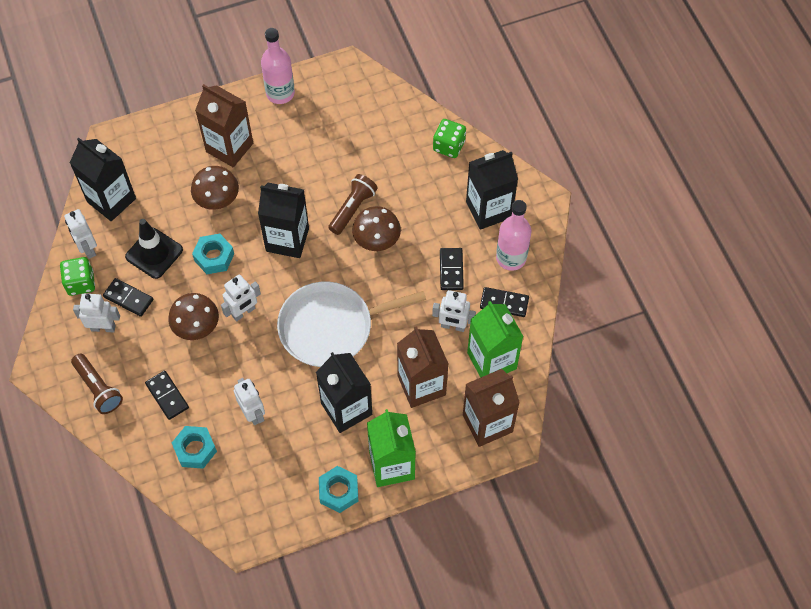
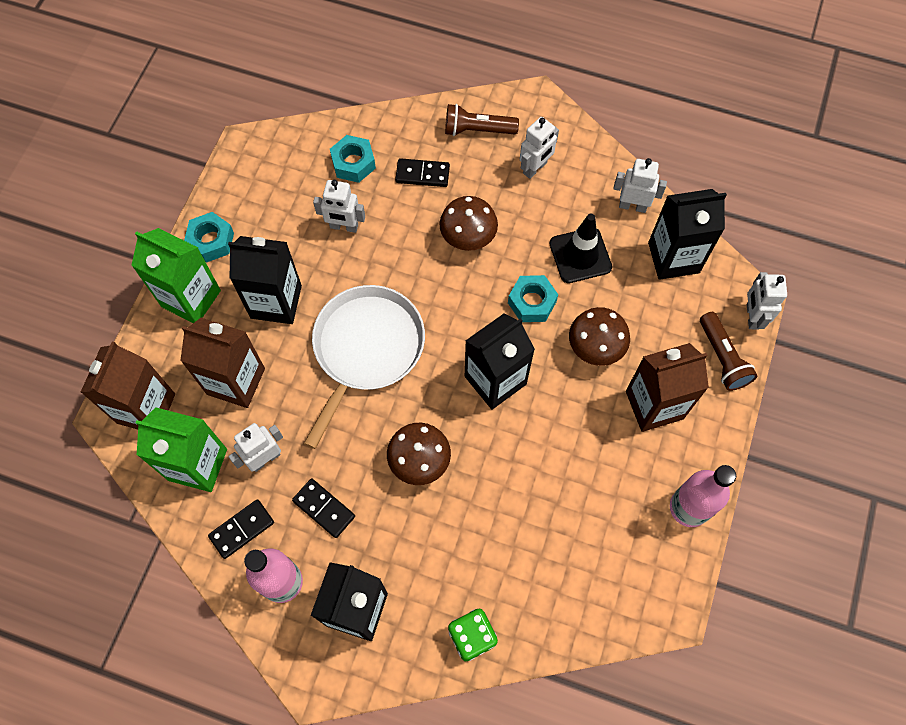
camera: 130 degrees right, 5 degrees up
green dice [60,257,95,296] -> none
black domino [103,278,153,317] -> none
white robot [221,274,261,322] -> white robot moved to [747,272,787,329]
brown flashlight [328,174,378,235] -> brown flashlight moved to [700,312,757,391]

